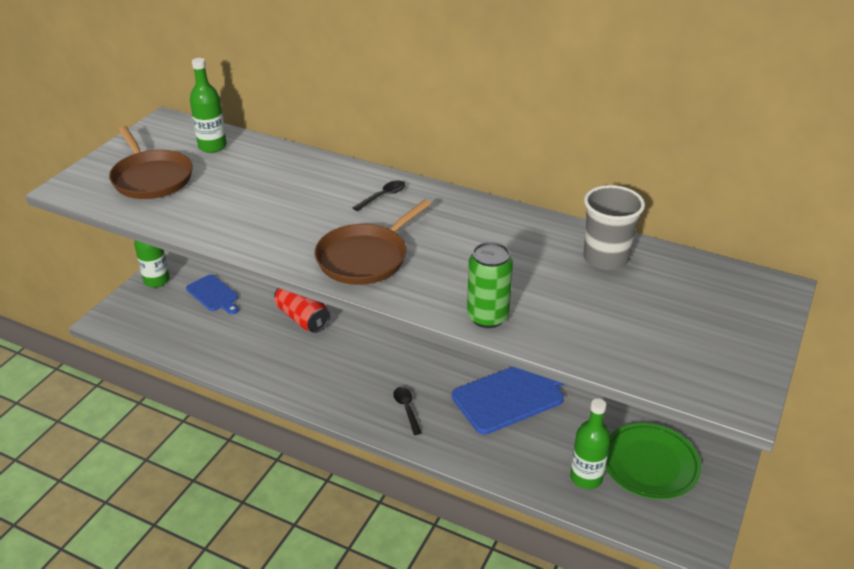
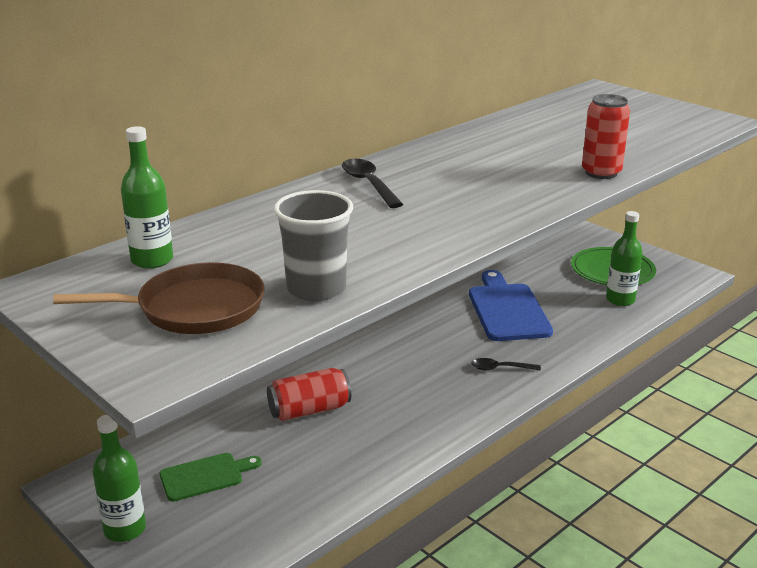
camera: 70 degrees left, 10 degrees down
blue cutting board [186,274,239,314] -> green cutting board [160,453,262,502]
brown pan [315,199,431,285] -> none
black spoon [353,180,405,211] -> black spoon [342,159,403,208], size x1.52
green can [467,242,513,328] -> red can [582,94,630,179]
grey cup [583,185,645,270] -> grey cup moved to [274,190,353,301]

